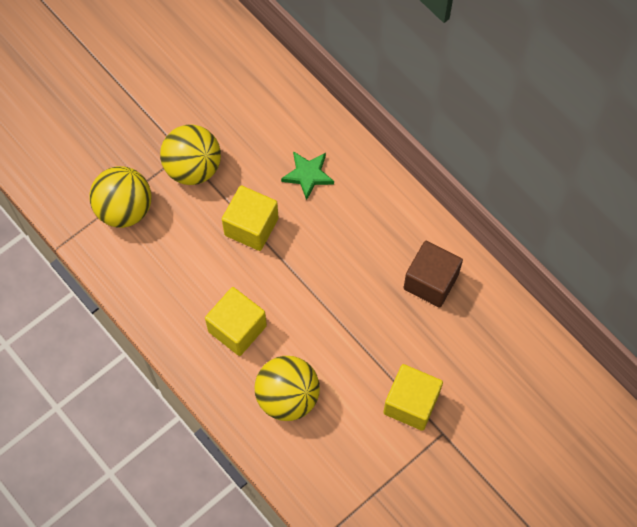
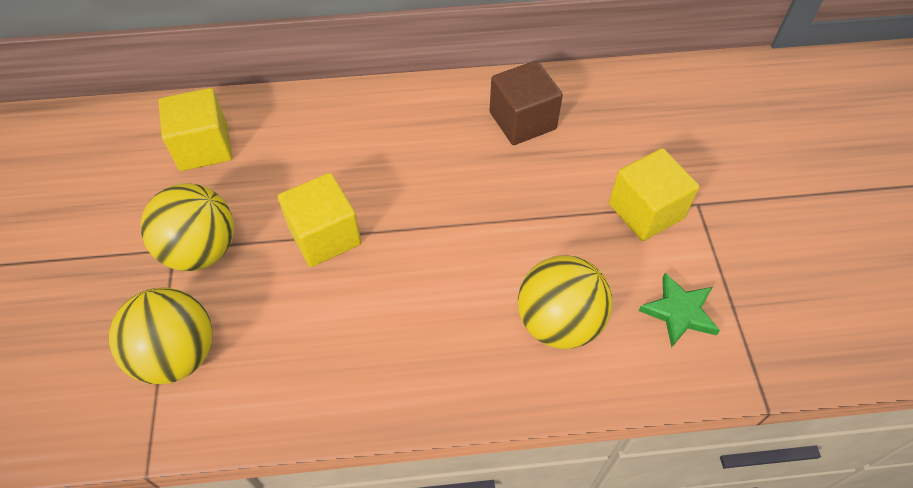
camera: 55 degrees left, 10 degrees down
yellow cube [205,287,267,356] -> yellow cube moved to [158,88,232,171]
green star [281,151,334,200] -> green star moved to [639,273,720,348]

